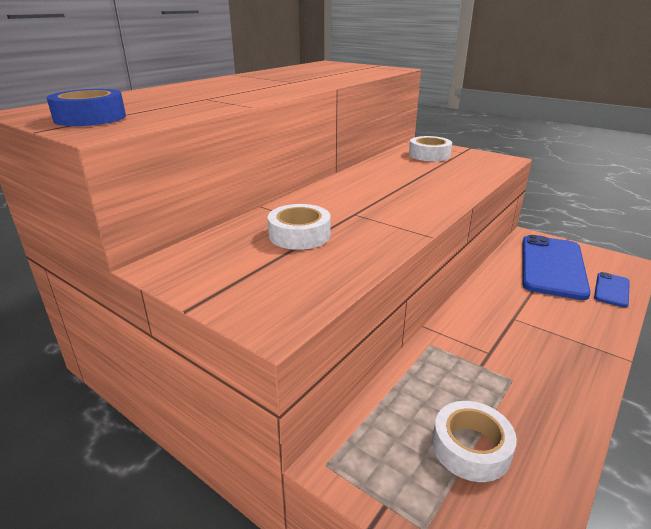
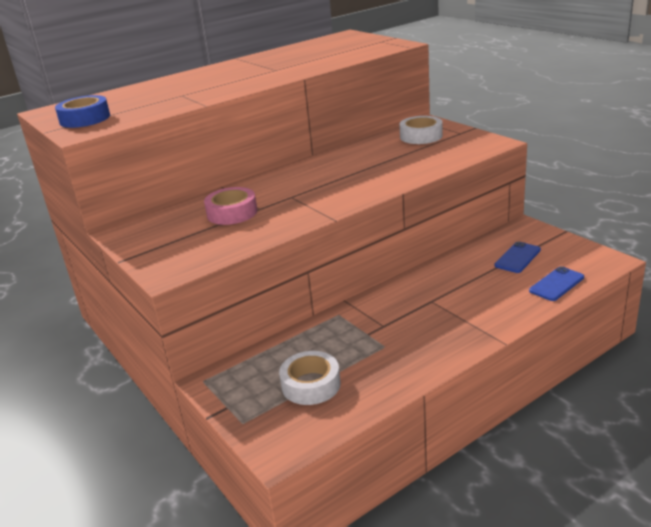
camera: 20 degrees right, 0 degrees up
white tape [268,204,331,250] -> pink tape [204,187,257,225]
blue phone [522,235,591,300] -> blue phone [495,242,541,273], size x0.47

